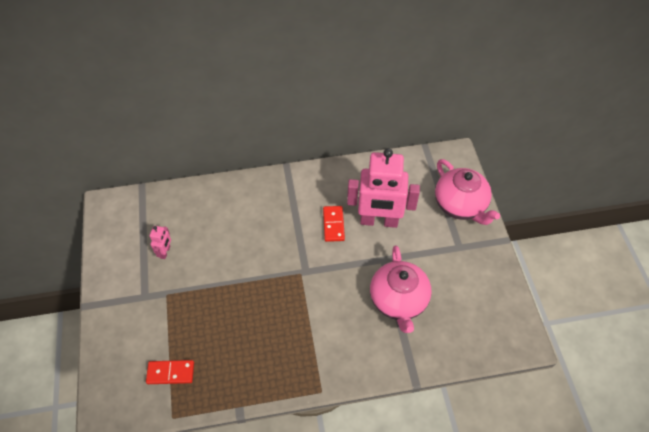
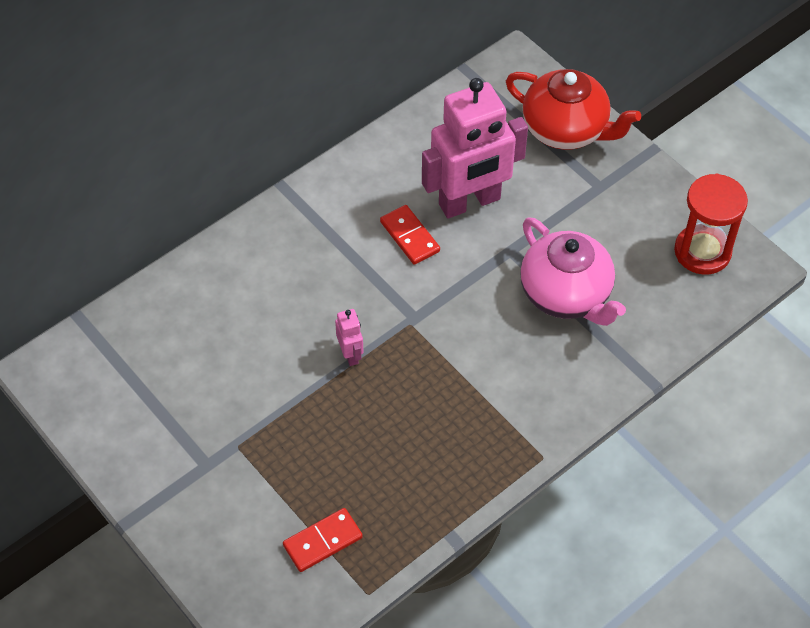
camera: 30 degrees left, 0 degrees up
pink robot [150,226,171,259] -> pink robot moved to [335,309,364,366]
pink teapot [435,159,500,225] -> red teapot [506,69,641,150]
none -> red hourglass [674,174,748,275]

